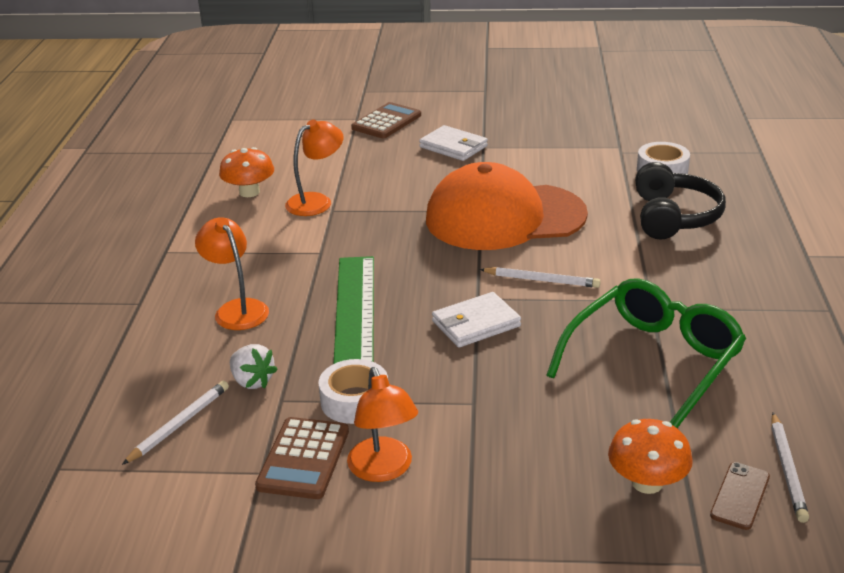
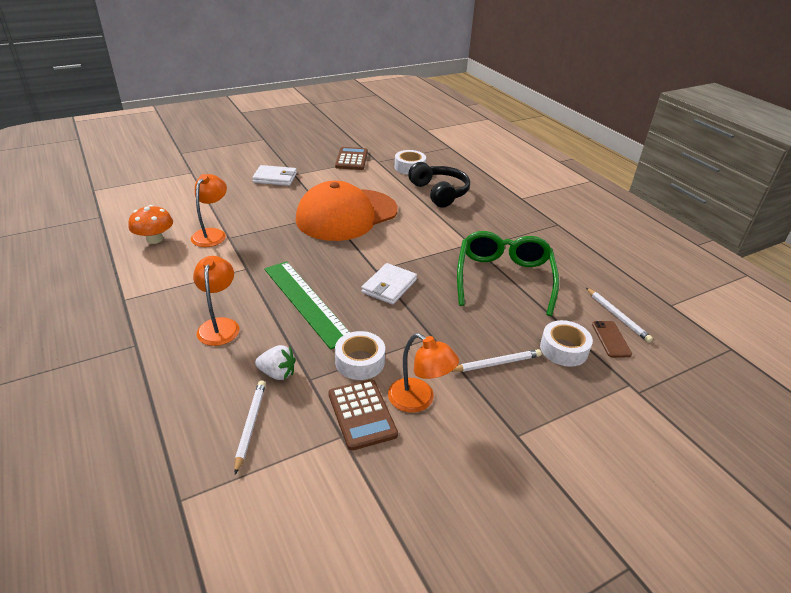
camera: 35 degrees left, 5 degrees up
orange lamp [195,217,269,330] -> orange lamp turned 60 degrees clockwise [193,256,239,346]
brown calculator [351,102,421,138] -> brown calculator moved to [335,147,368,170]
white pencil [479,267,601,288] -> white pencil moved to [452,349,541,372]
orange mushroom [608,419,693,494] -> white tape [540,320,593,367]

